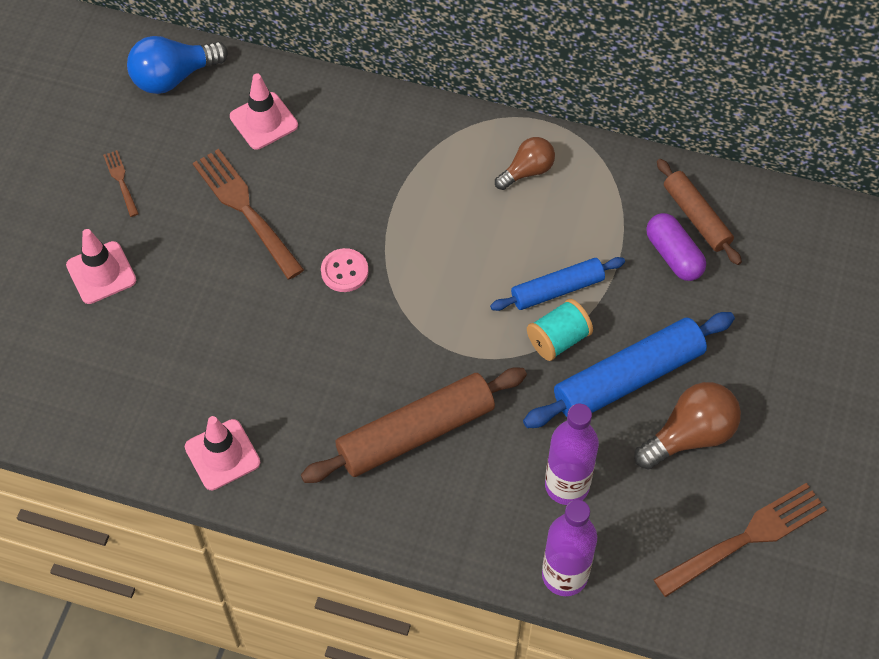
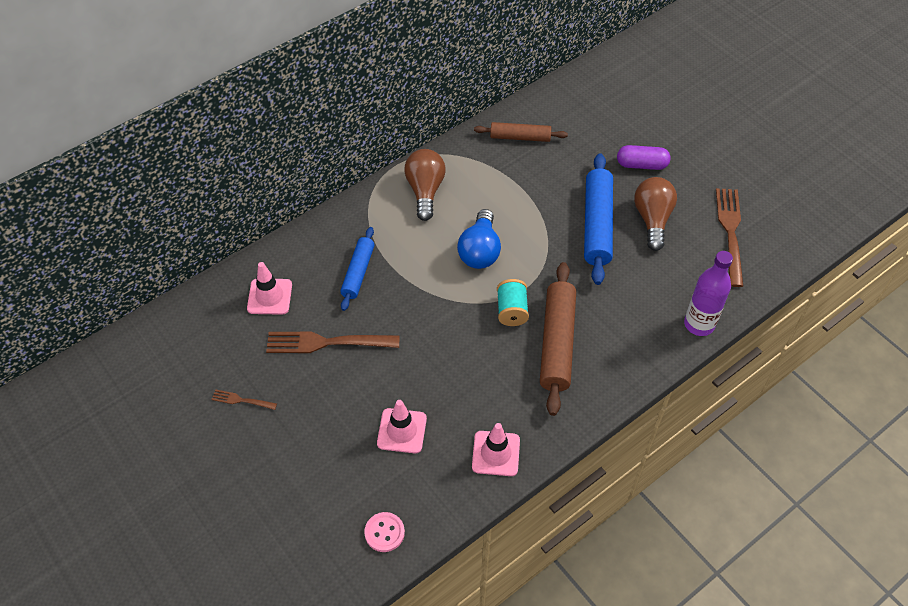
camera: 55 degrees left, 5 degrees down
pink traffic cone [66,229,136,304] -> pink traffic cone moved to [377,400,427,453]
blue light bulb [127,36,228,94] -> blue light bulb moved to [457,209,501,269]
pink button [321,248,369,292] -> pink button moved to [364,512,405,552]
blue rolling pin [490,257,625,311] -> blue rolling pin moved to [340,227,375,311]
brown light bulb [495,137,555,190] -> brown light bulb [404,149,446,221], size x1.55
turquoise spool [527,299,593,361] -> turquoise spool moved to [497,279,529,326]
purple bottle [545,404,599,505] -> none
purple capsule [646,213,706,281] -> purple capsule moved to [617,145,671,170]

